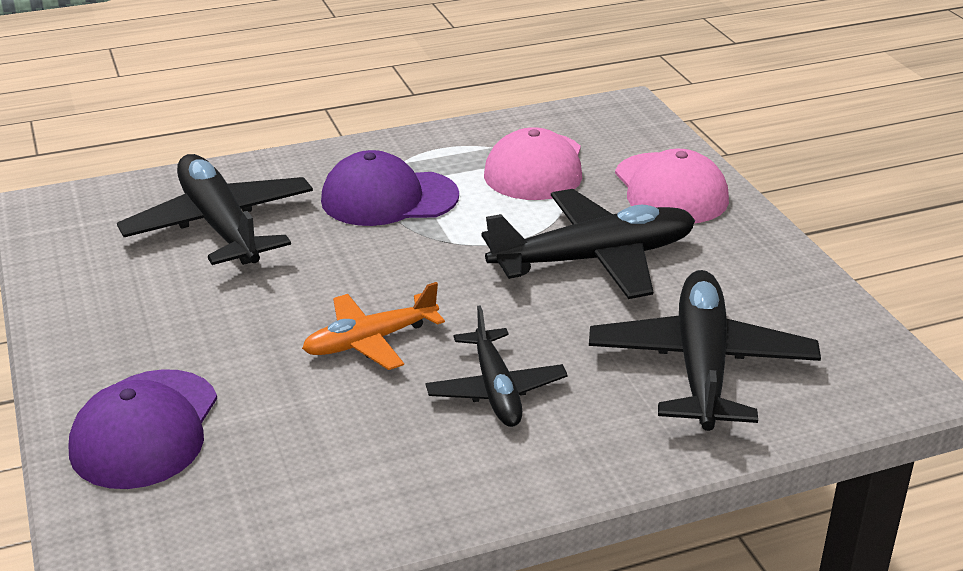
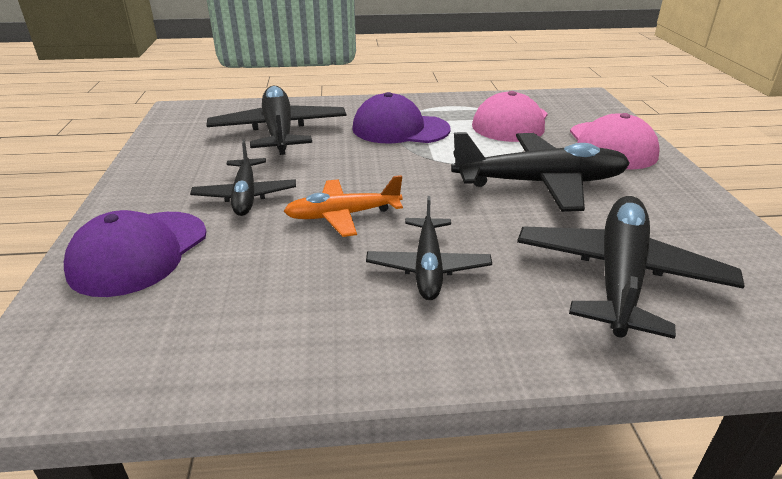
camera: 15 degrees right, 0 degrees up
none -> black plane [190,140,296,216]

